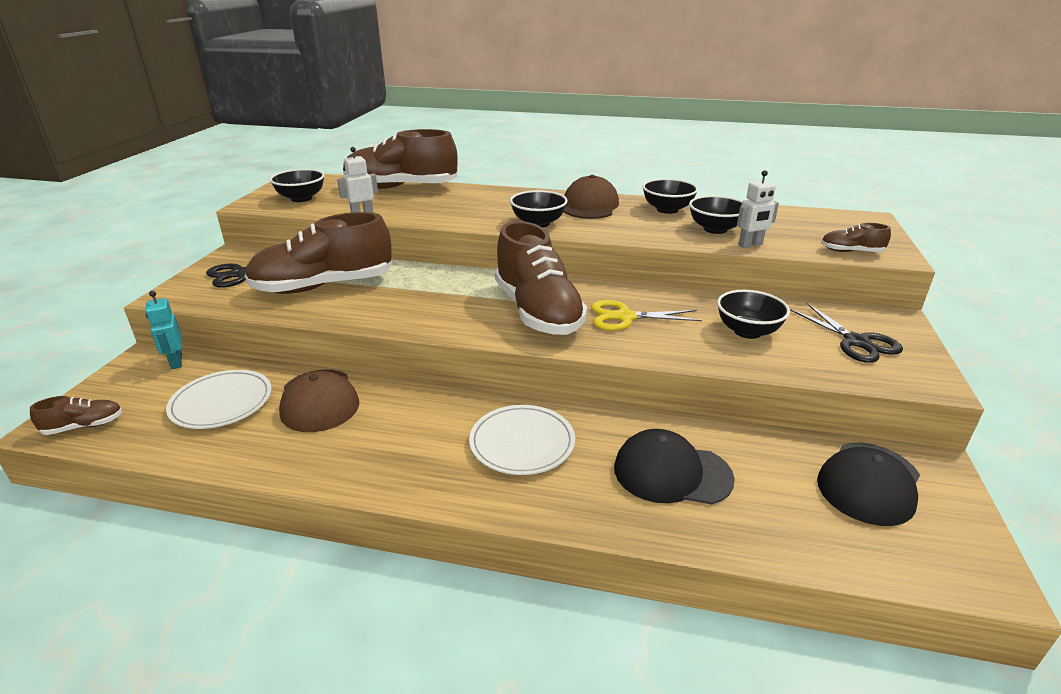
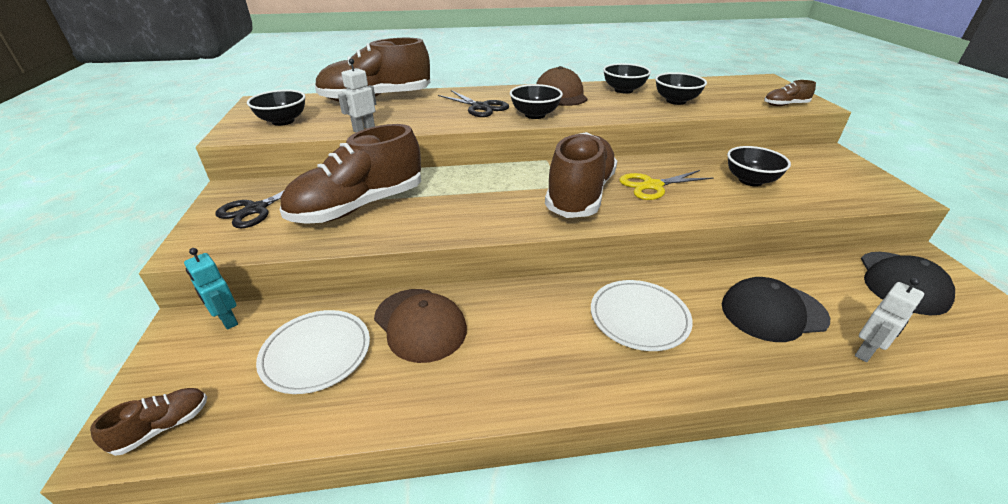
camera: 20 degrees left, 5 degrees up
brown shoe [495,221,587,335] -> brown shoe turned 120 degrees counterclockwise [545,132,617,218]
white robot [737,170,779,248] -> white robot moved to [855,278,924,362]
black scissors [790,303,903,363] -> black scissors moved to [438,90,509,117]

